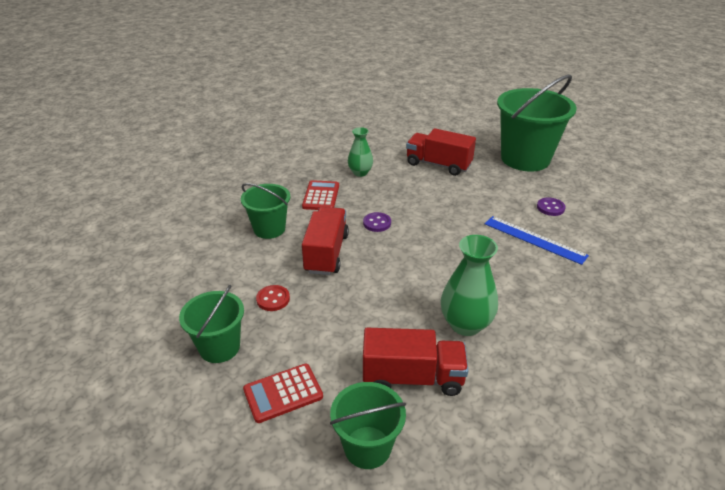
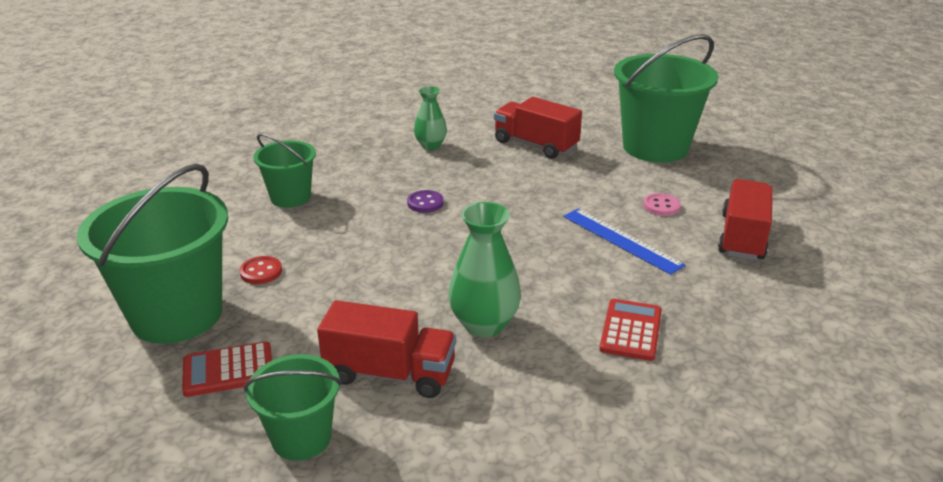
camera: 10 degrees right, 5 degrees down
green bucket [179,285,244,363] -> green bucket [77,164,228,344], size x1.82
red calculator [302,180,339,210] -> red calculator moved to [599,299,662,361]
red truck [302,207,349,275] -> red truck moved to [718,179,773,260]
purple button [537,197,565,216] -> pink button [643,193,681,216]

